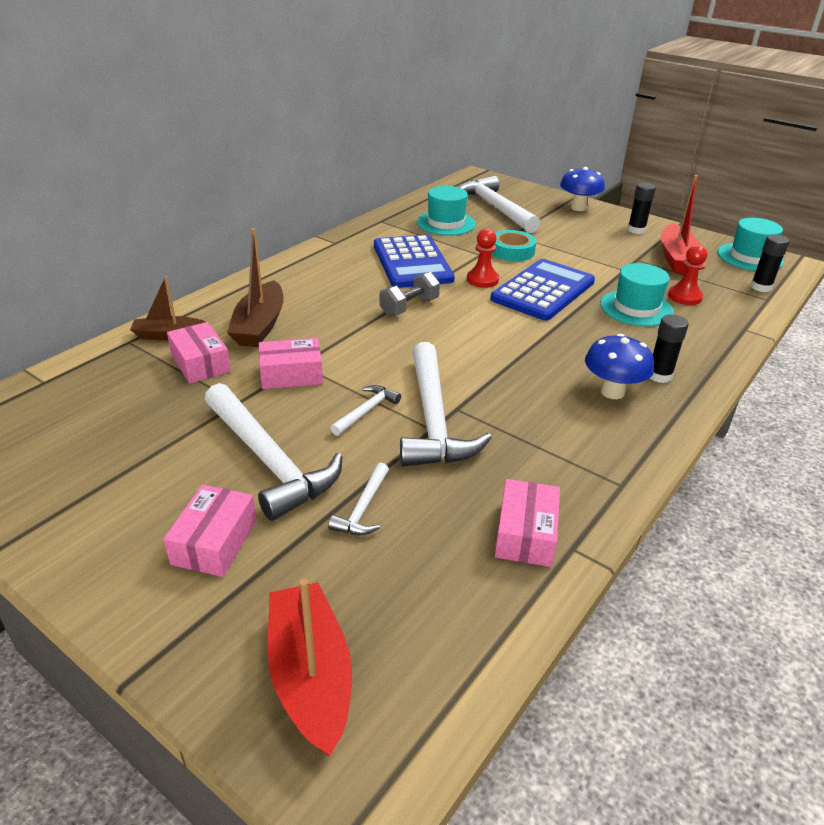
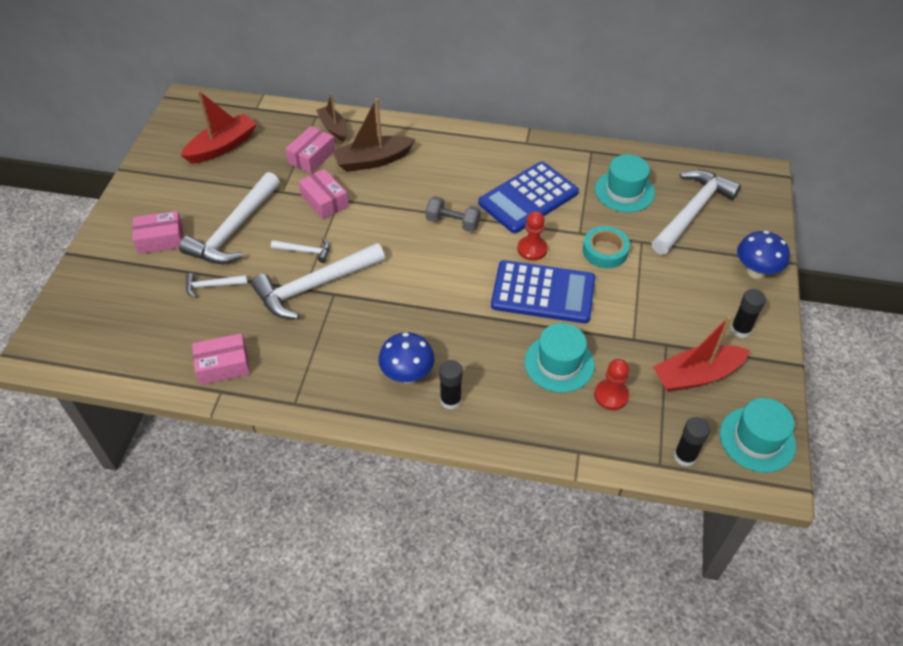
camera: 65 degrees right, 15 degrees up
red boat [268,579,352,756] -> red boat moved to [181,90,257,164]

